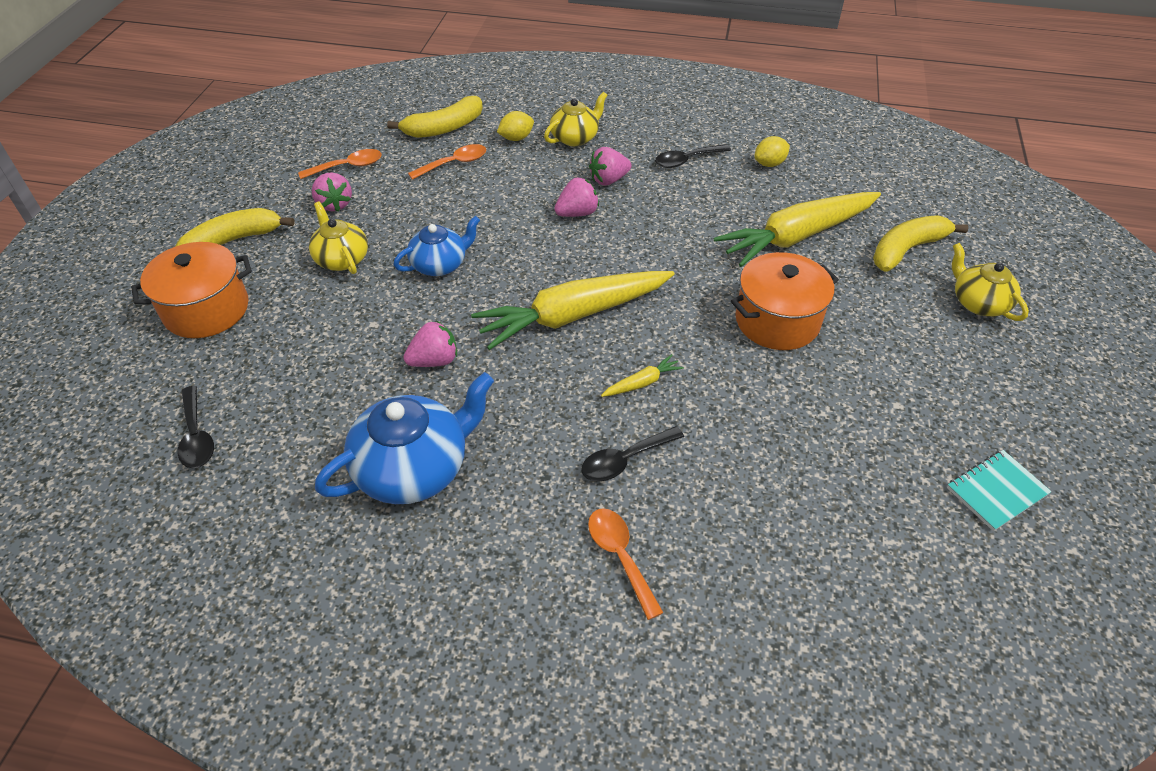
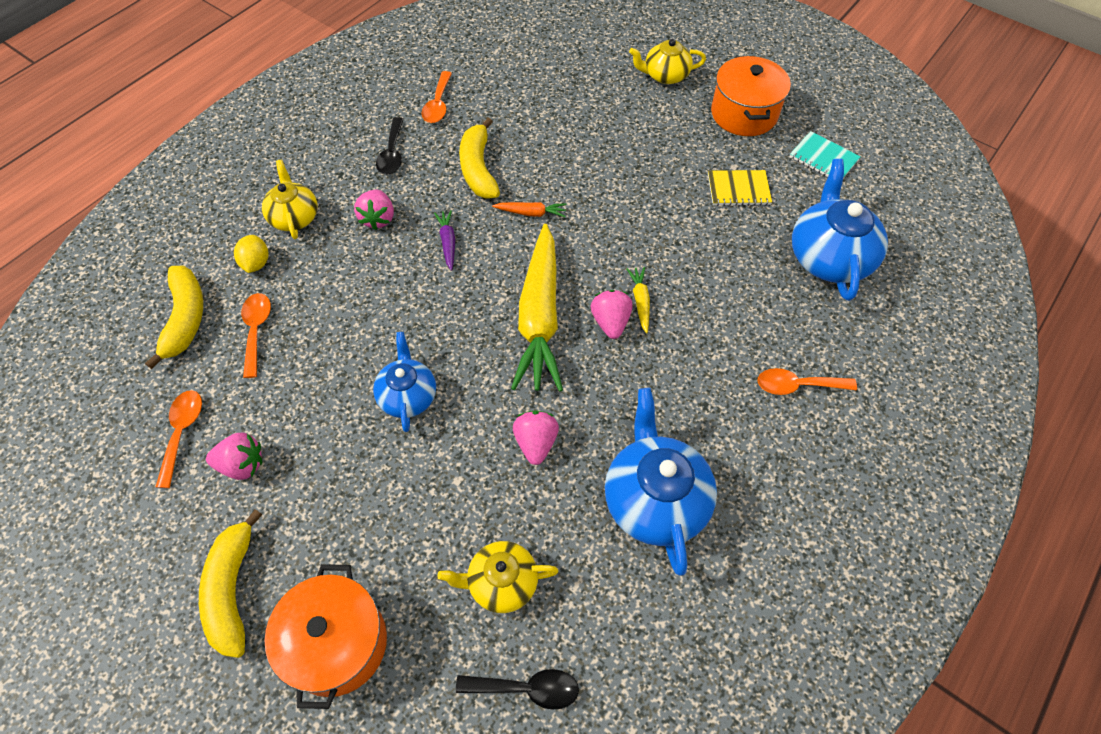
camera: 65 degrees left, 10 degrees up
yellow teapot [309,202,368,274] -> yellow teapot moved to [437,541,559,613]
pink strawberry [554,178,599,217] -> pink strawberry moved to [591,290,633,339]
black spoon [581,426,684,482] -> none
yellow carrot [714,192,881,267] -> none
orange pot [731,252,839,350] -> orange pot moved to [711,56,791,136]
yellow lemon [754,136,790,167] -> orange spoon [421,71,452,123]
yellow banana [873,216,969,272] -> yellow banana moved to [459,118,500,198]
turquoise notebook [947,450,1052,531] -> turquoise notebook turned 45 degrees counterclockwise [789,131,861,178]
none -> purple carrot [434,210,455,271]
none -> orange carrot [492,202,566,217]
none -> yellow notebook [708,170,772,206]
none -> blue teapot [792,159,888,301]

